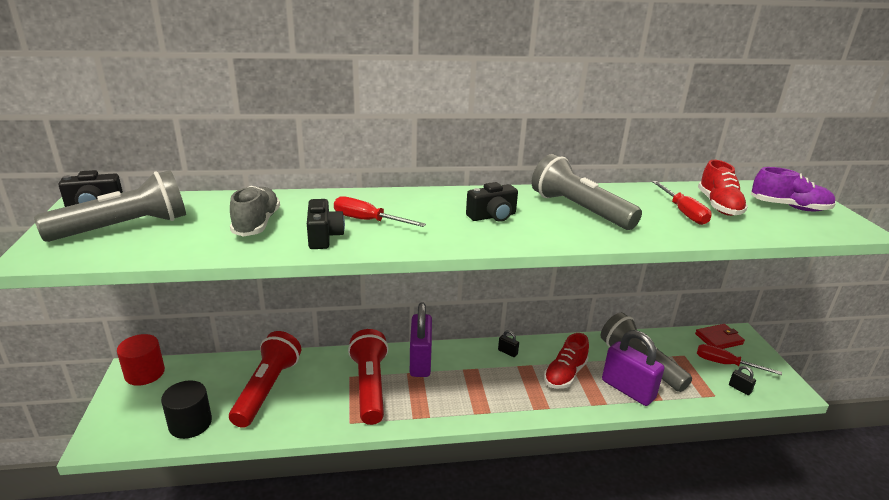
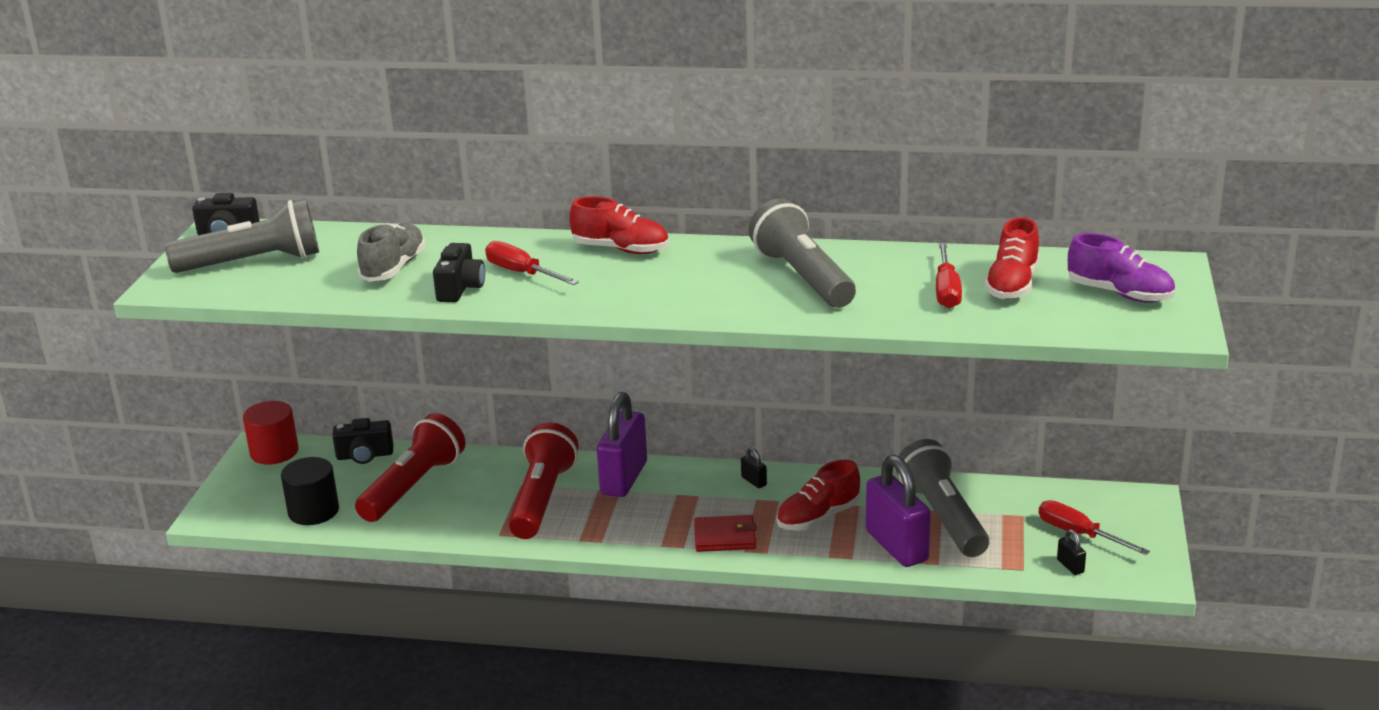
camera: 20 degrees right, 0 degrees up
black camera [466,182,518,222] -> black camera moved to [332,418,393,464]
red wallet [695,324,745,349] -> red wallet moved to [694,515,757,552]
none -> red shoe [569,196,669,254]

